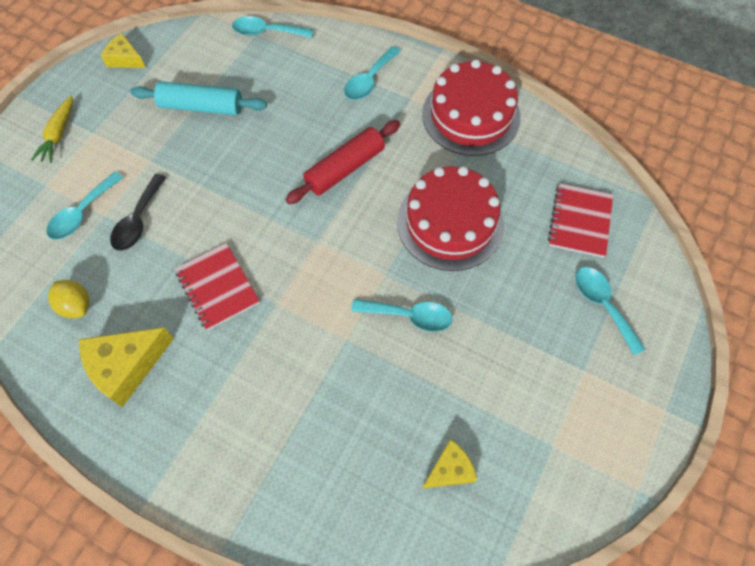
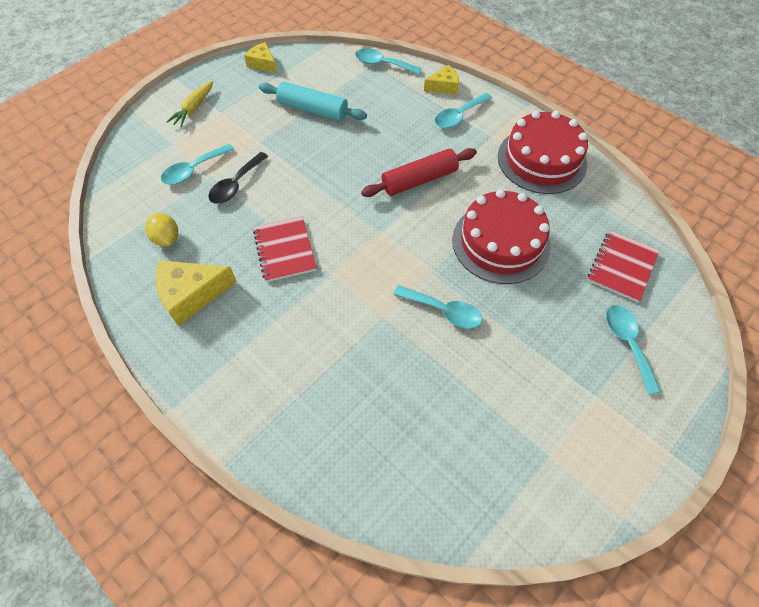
camera: 15 degrees right, 5 degrees down
yellow cheese [422,439,477,488] -> yellow cheese moved to [424,65,459,94]

